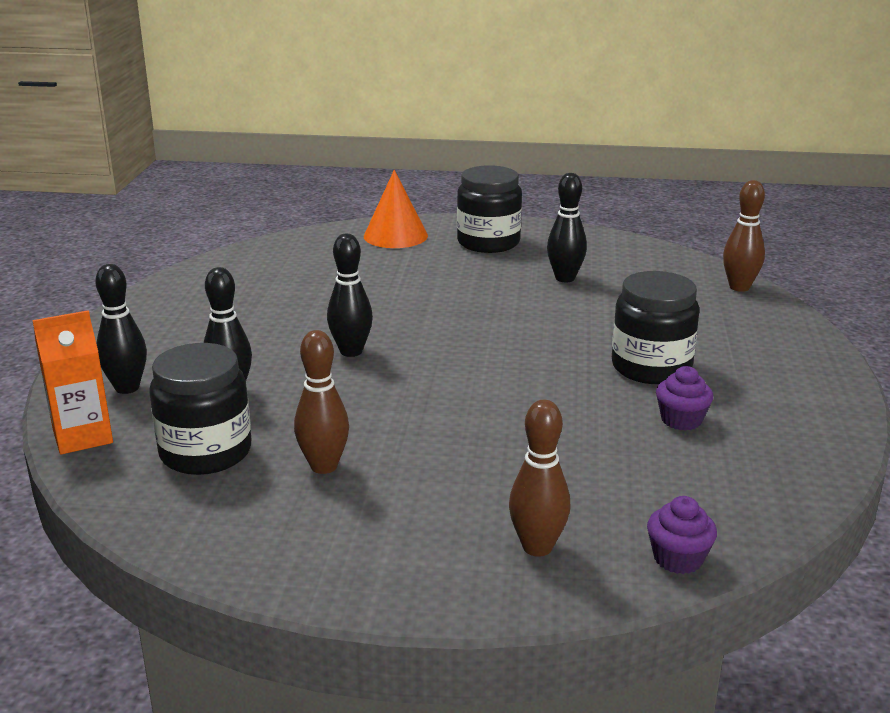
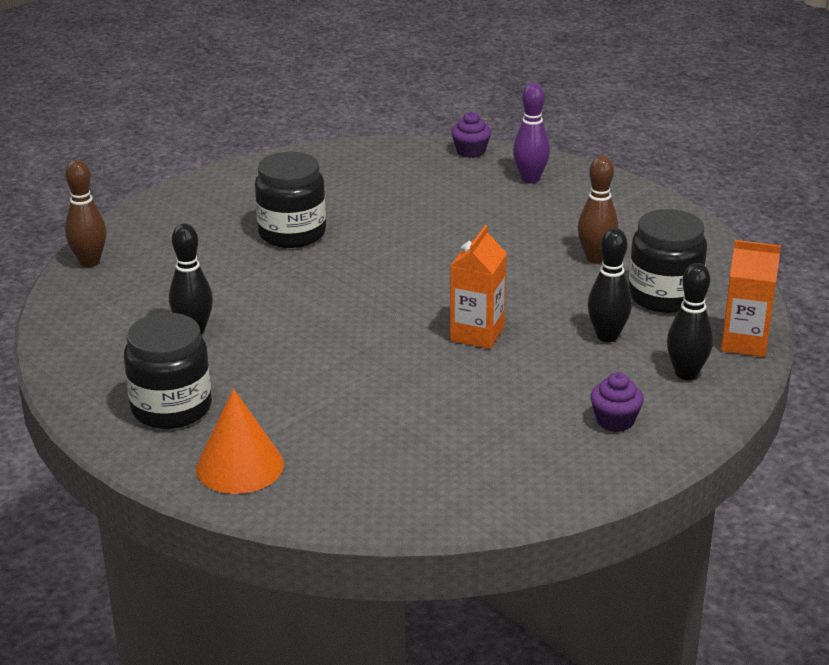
camera: 140 degrees left, 5 degrees up
black bowling pin [327,234,373,357] -> orange carton [450,225,507,349]
brown bowling pin [509,400,571,557] -> purple bowling pin [513,83,550,183]
purple cupcake [656,366,713,431] -> purple cupcake moved to [591,372,644,432]

